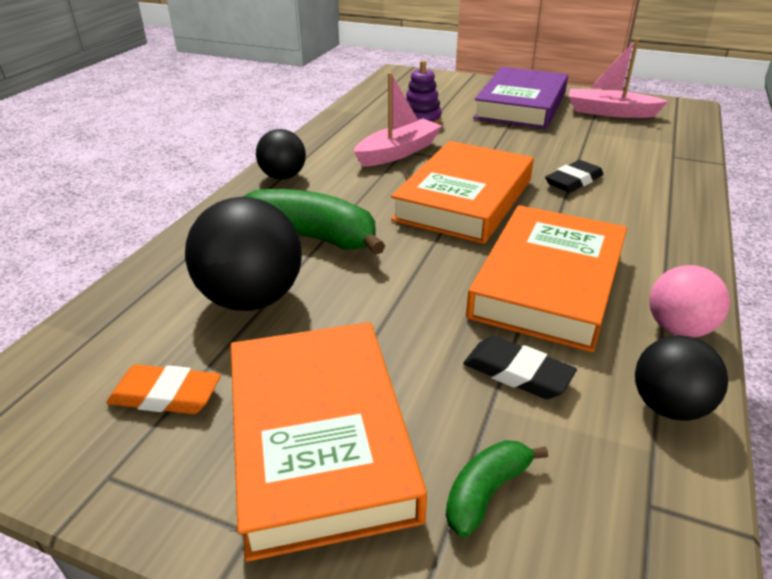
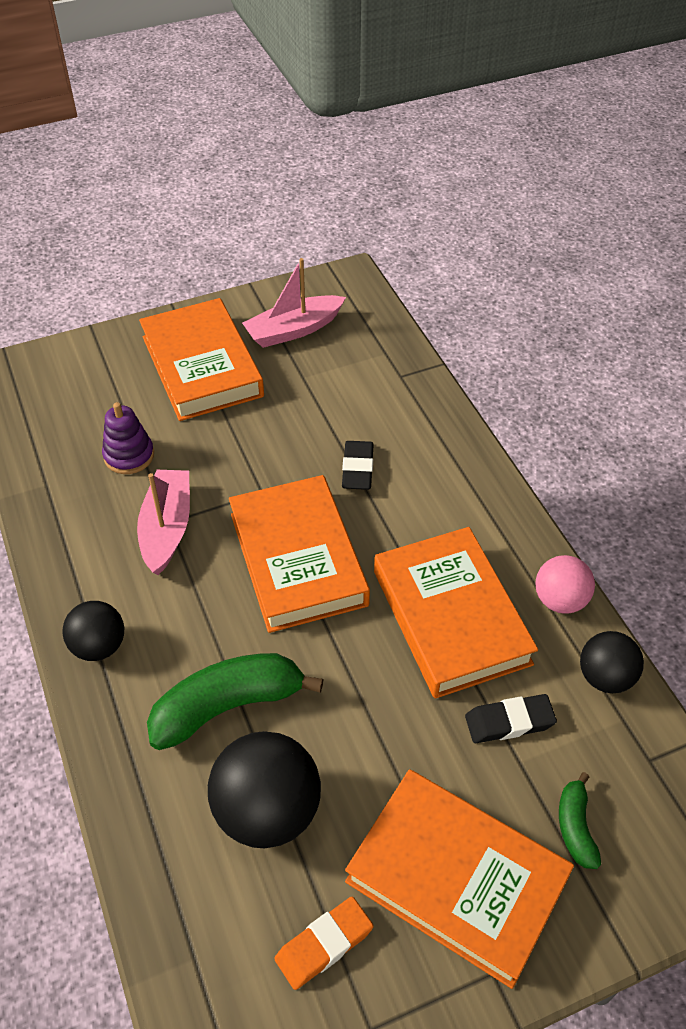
camera: 45 degrees left, 15 degrees up
purple book [473,67,568,129] -> orange book [139,298,264,421]

